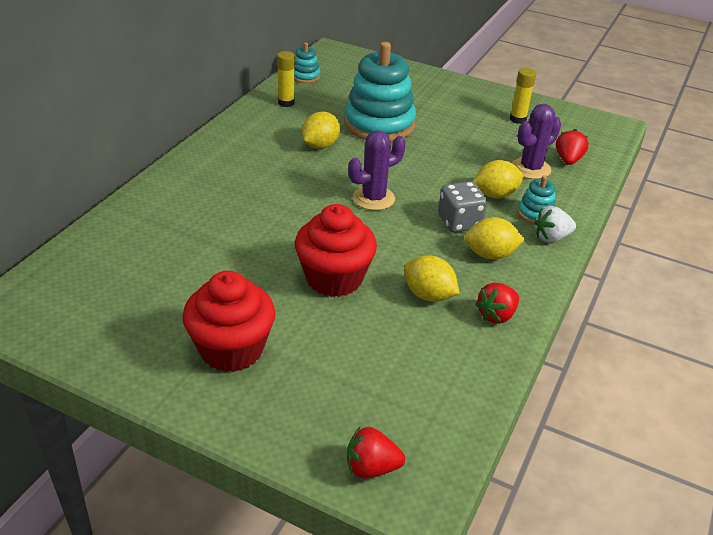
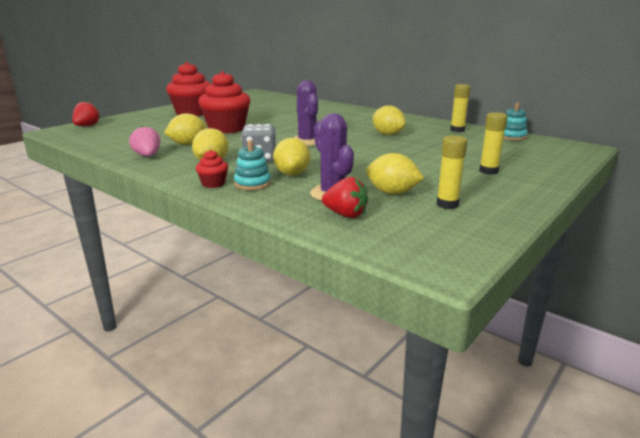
camera: 105 degrees right, 15 degrees down
turquoise stacking toy [345,42,416,142] -> none
red strawberry [475,283,519,324] -> pink strawberry [129,126,161,157]
white strawberry [534,206,576,243] -> red cupcake [196,150,228,188]
none -> yellow lemon [366,153,424,195]
none -> yellow glue stick [479,112,508,175]

